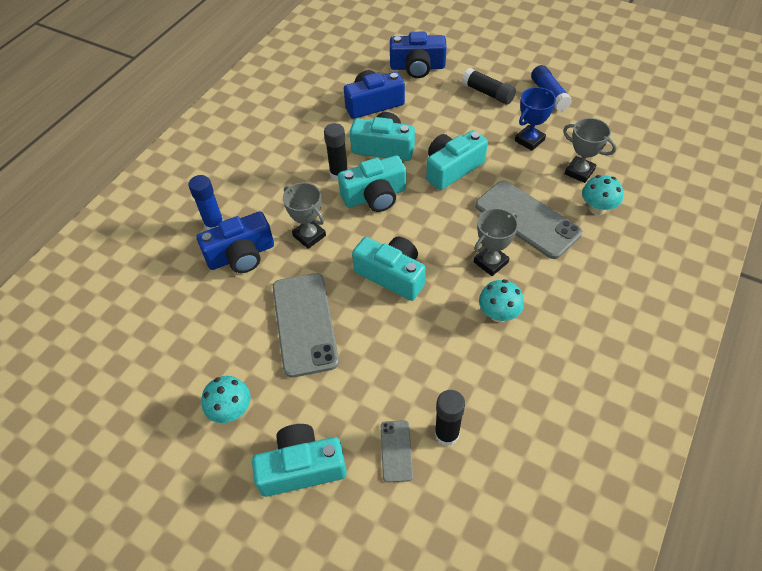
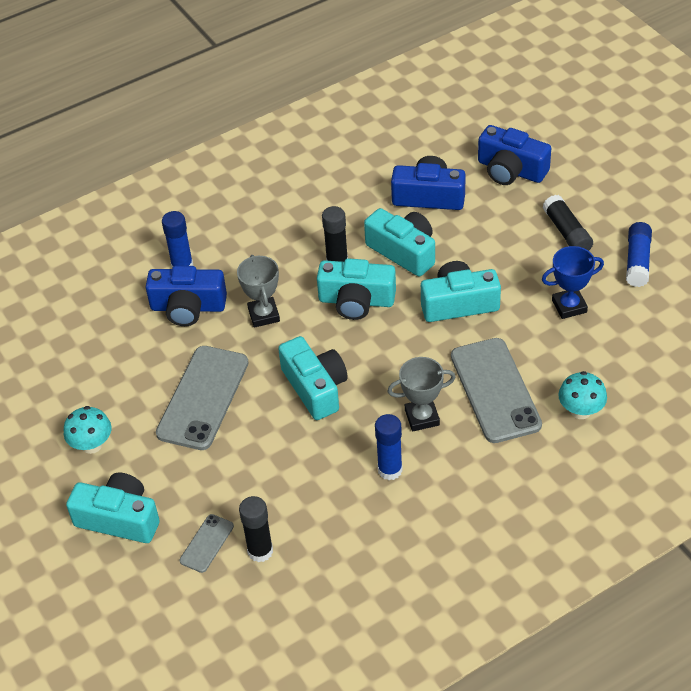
camera: 30 degrees right, 5 degrees down
turquoise mushroom [479,279,524,322] -> blue glue stick [375,414,403,480]
grey trophy [563,118,616,183] -> none

